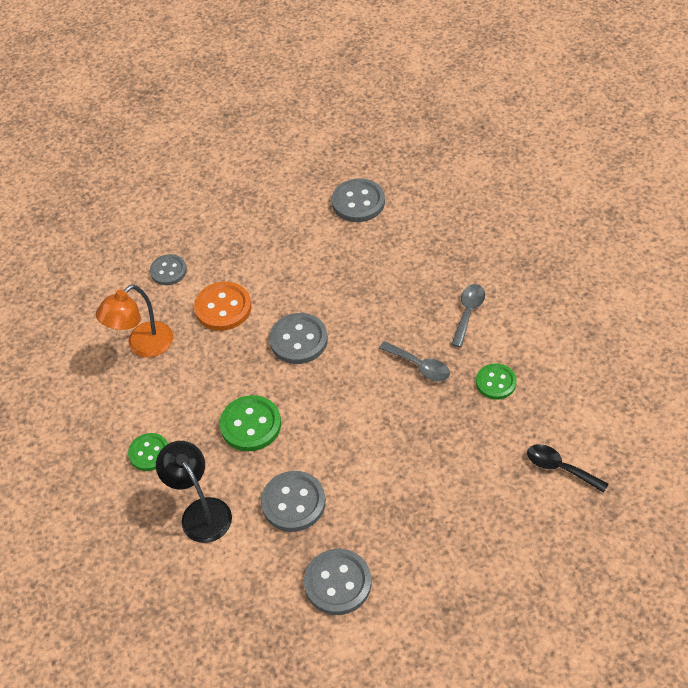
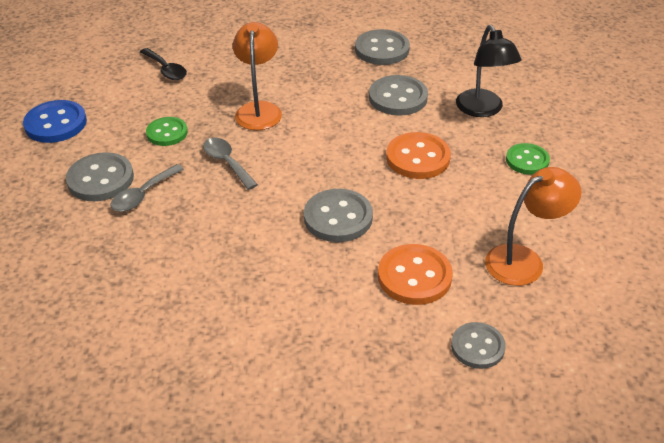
camera: 165 degrees left, 10 degrees down
green button [220,395,281,451] -> orange button [386,132,451,179]
grey button [332,178,385,222] -> grey button moved to [66,152,134,201]
none -> blue button [23,100,87,143]
none -> orange lamp [233,22,282,130]

